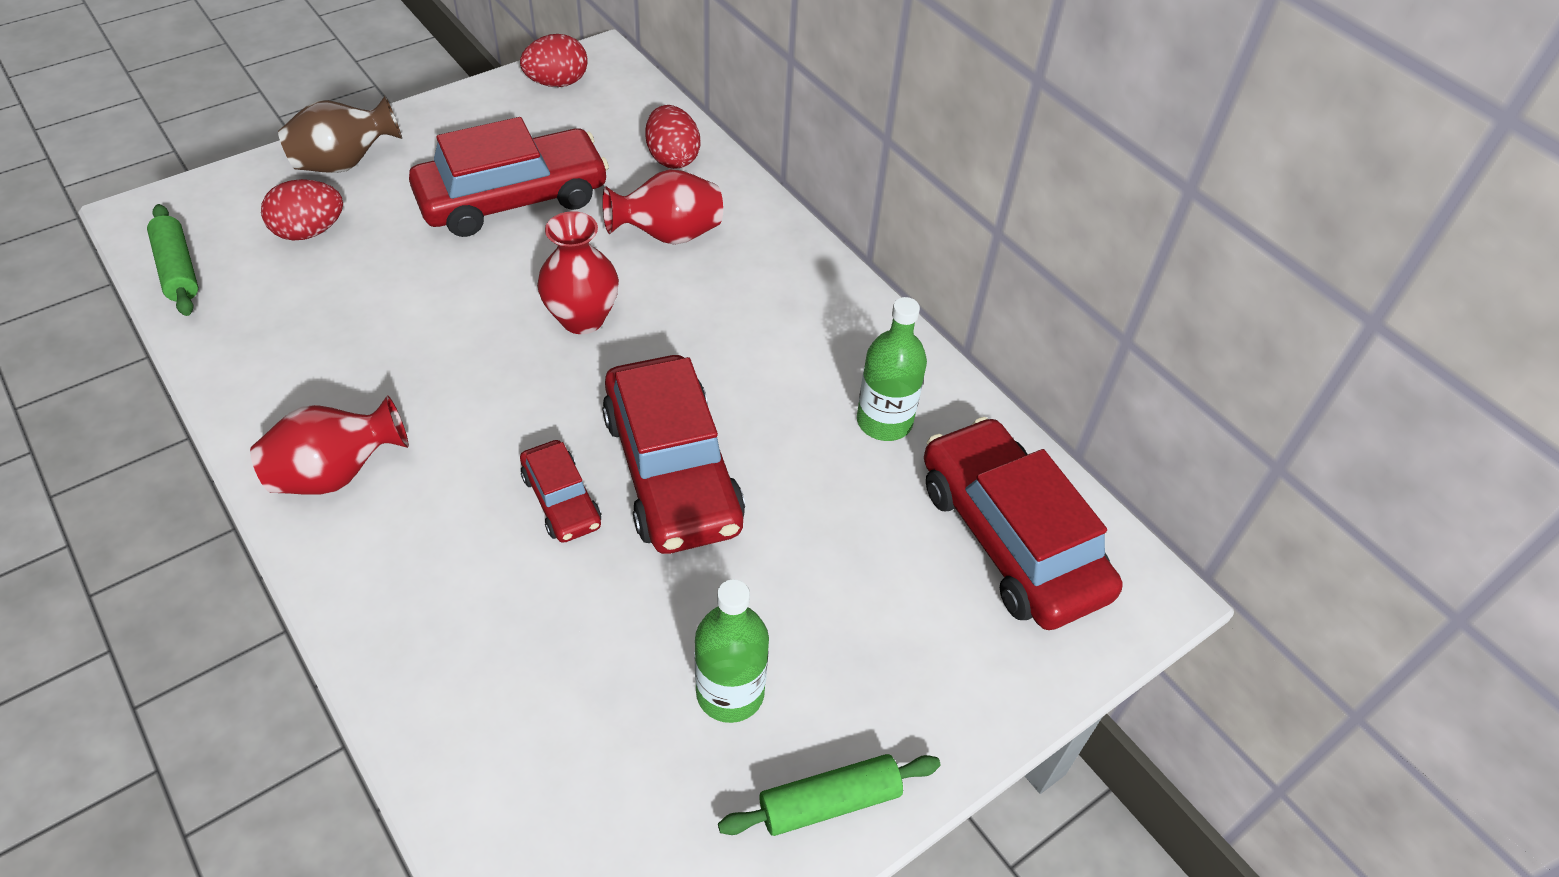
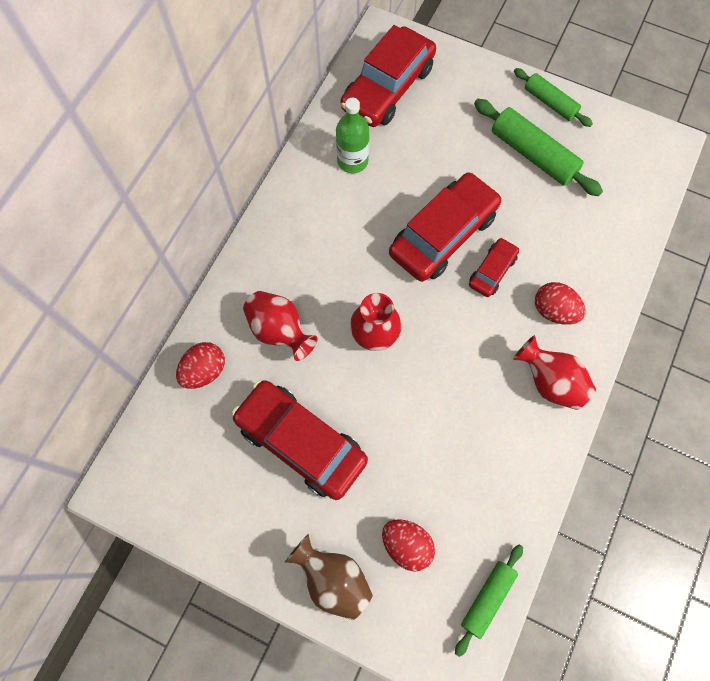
camera: 115 degrees left, 20 degrees up
red egg [520,34,588,87] -> red egg moved to [535,282,585,325]
green bottle [695,579,769,723] -> green rolling pin [474,99,603,196]

